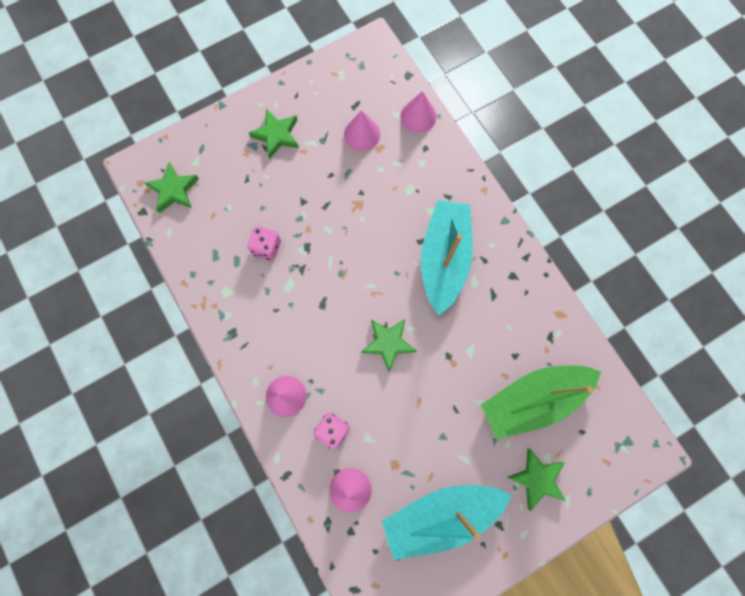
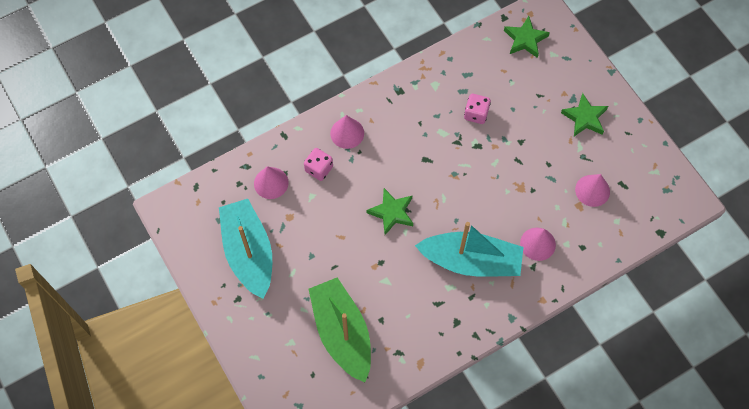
camera: 90 degrees right, 10 degrees down
pink cone [401,91,437,133] -> pink cone moved to [520,228,556,261]
green star [507,448,566,511] -> none

